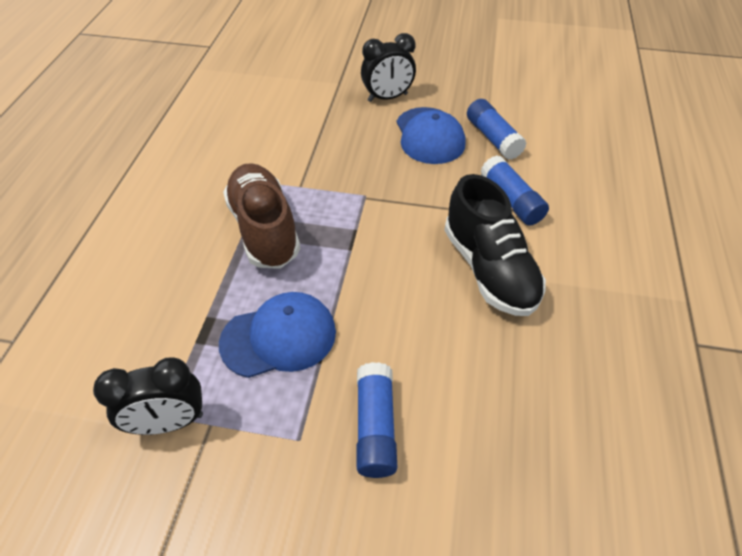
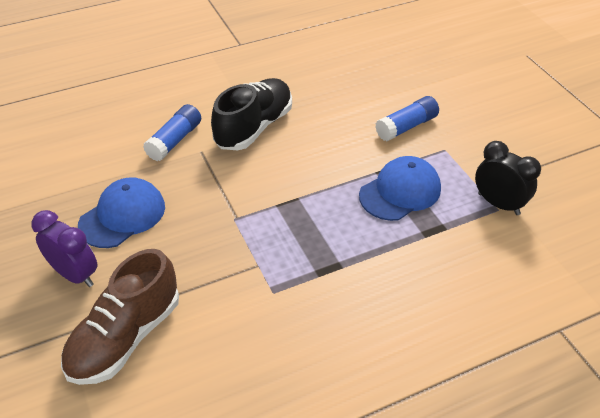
camera: 125 degrees left, 5 degrees down
blue cap [219,292,336,378] -> blue cap turned 105 degrees clockwise [359,156,441,221]
brown shoe [223,163,300,269] -> brown shoe moved to [61,249,179,385]
black clock [361,33,416,102] -> purple clock [32,210,97,287]
blue glue stick [467,99,527,160] -> none

